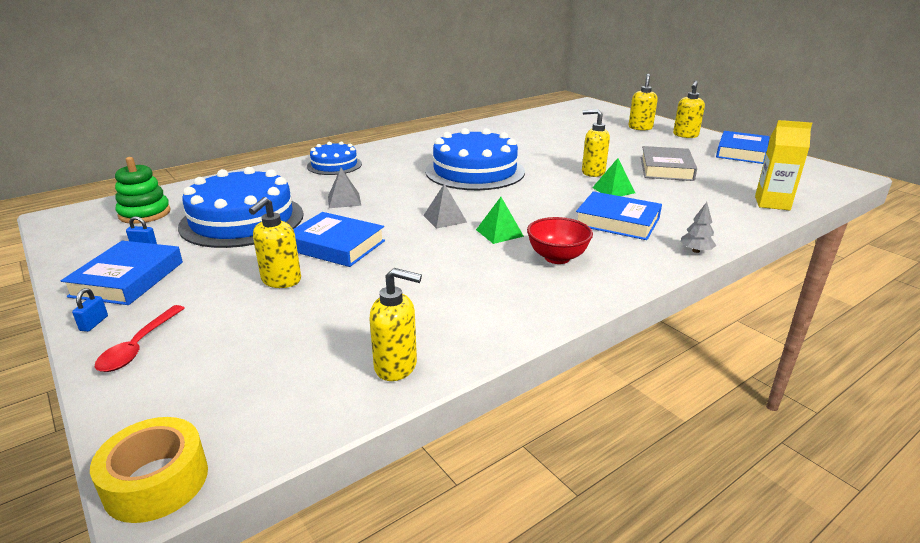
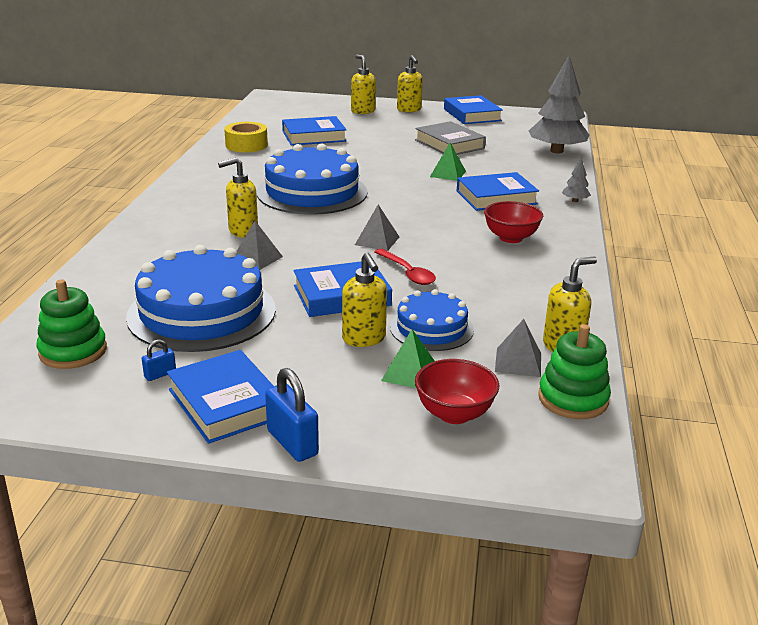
camera: 45 degrees left, 0 degrees up
blue padlock [72,288,108,332] -> blue padlock [265,368,319,462], size x1.90
yellow tape [90,417,208,523] -> yellow tape moved to [224,122,268,152]
red spoon [95,305,185,372] -> red spoon moved to [374,249,436,285]
blue cake [307,141,362,175] -> blue cake moved to [390,289,474,351]
green pyramid [476,197,524,244] -> green pyramid moved to [381,329,434,388]
yellow soap dispenser [582,109,610,177] -> yellow soap dispenser moved to [218,157,258,237]
yellow carton [755,120,812,210] -> grey tree [529,56,590,154]
none -> blue book [282,116,347,146]
none -> red bowl [415,359,499,424]
none -> grey pyramid [495,319,541,377]
none -> green stacking toy [538,324,611,419]

